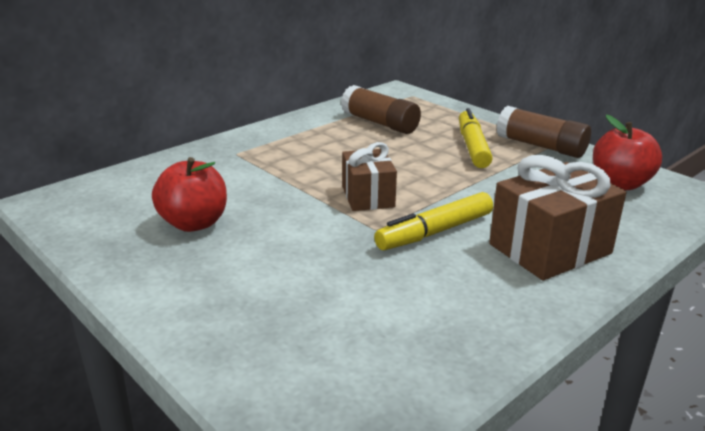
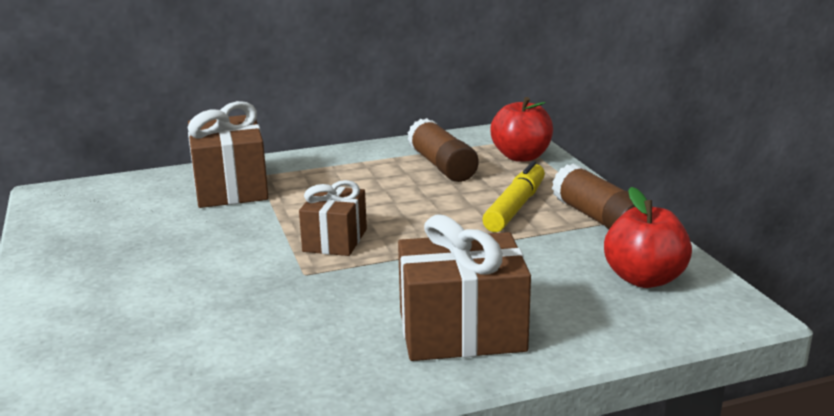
camera: 25 degrees right, 5 degrees down
red apple [152,157,227,232] -> red apple moved to [490,97,553,162]
yellow marker [374,192,493,250] -> none
none -> brown gift [188,101,269,208]

